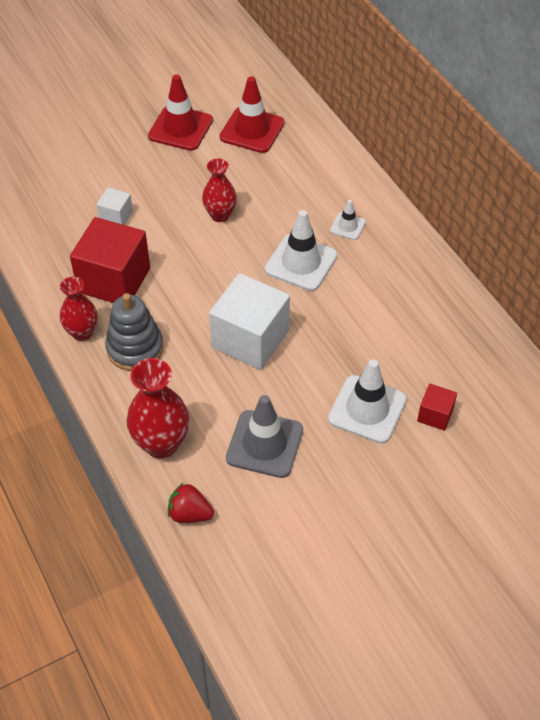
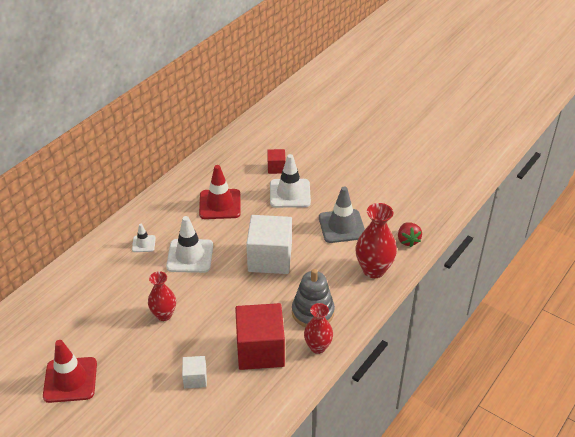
camera: 115 degrees left, 10 degrees down
red traffic cone [220,76,284,153] -> red traffic cone moved to [199,165,241,219]

